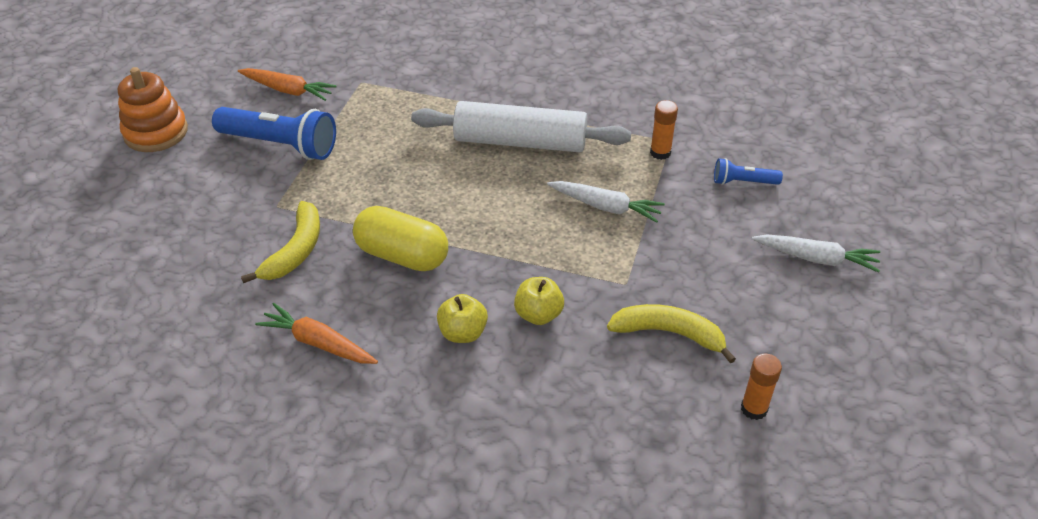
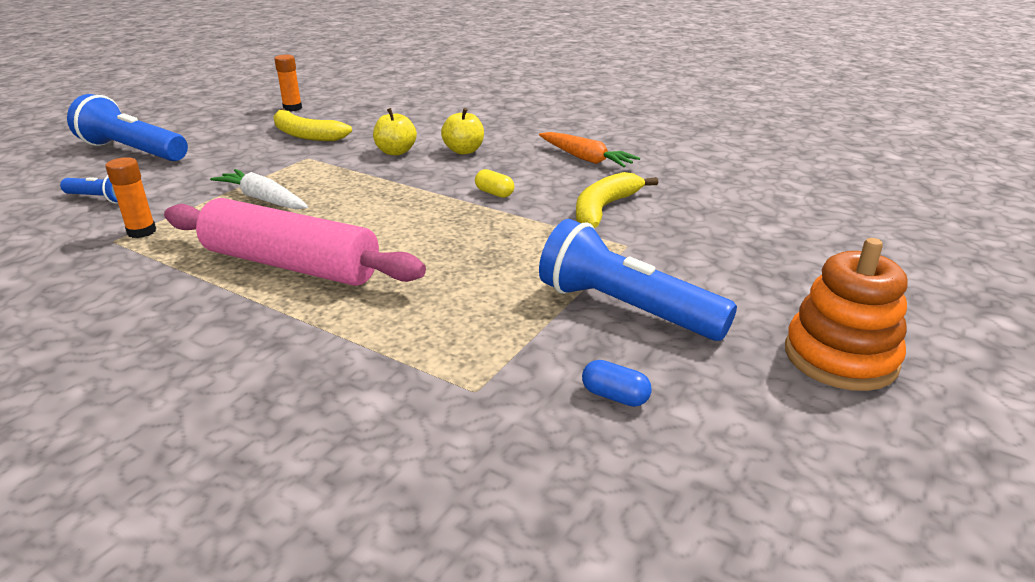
camera: 165 degrees left, 15 degrees down
orange carrot [238,68,337,101] -> blue capsule [582,360,652,407]
yellow capsule [353,206,448,271] -> yellow capsule [475,169,514,198], size x0.43
white rolling pin [411,101,631,152] -> pink rolling pin [164,198,426,286]
white carrot [752,234,880,273] -> blue flashlight [67,94,188,161]

